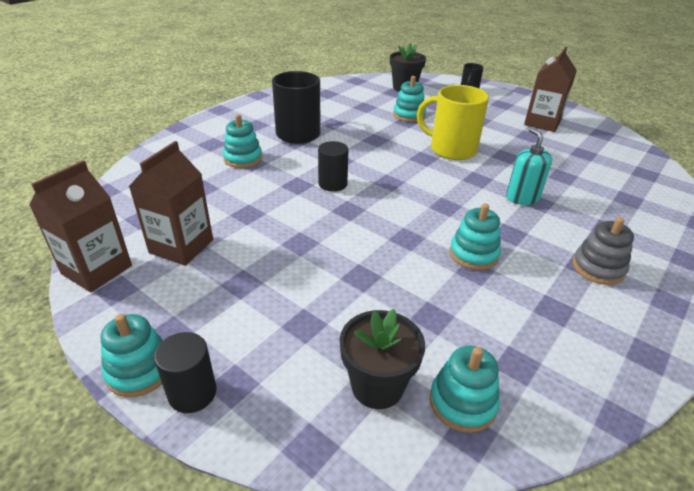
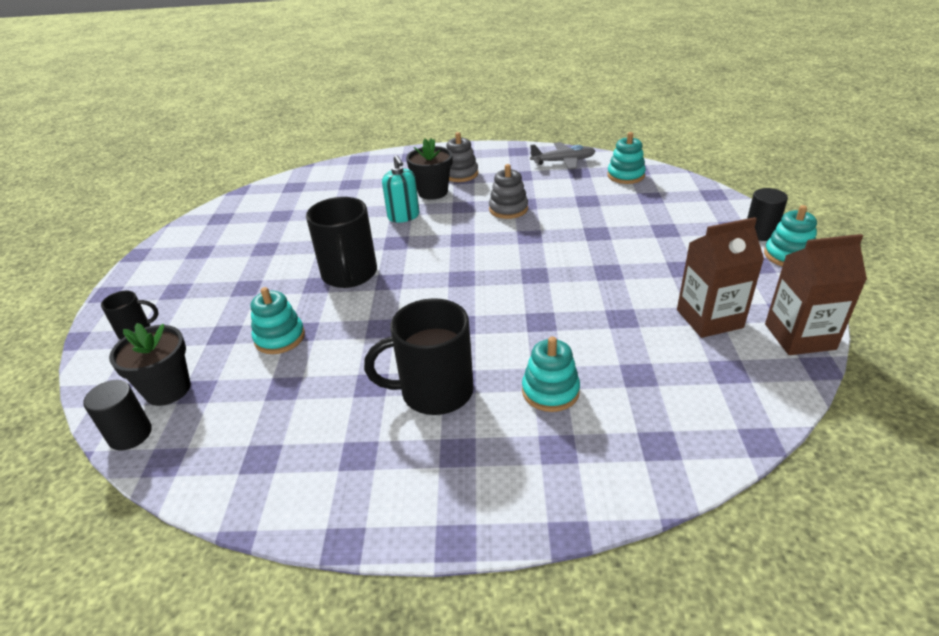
camera: 125 degrees left, 0 degrees up
black cylinder [318,141,348,192] -> black cylinder moved to [83,380,152,450]
black flower pot [340,309,425,409] -> black flower pot moved to [406,138,452,200]
yellow mug [417,85,489,160] -> black mug [306,197,377,288]
turquoise stacking toy [449,204,501,270] -> grey stacking toy [489,164,528,219]
turquoise soap dispenser [506,128,552,205] -> turquoise soap dispenser turned 60 degrees counterclockwise [382,155,419,223]
brown carton [524,47,577,132] -> none
none -> grey plane [530,142,595,170]

